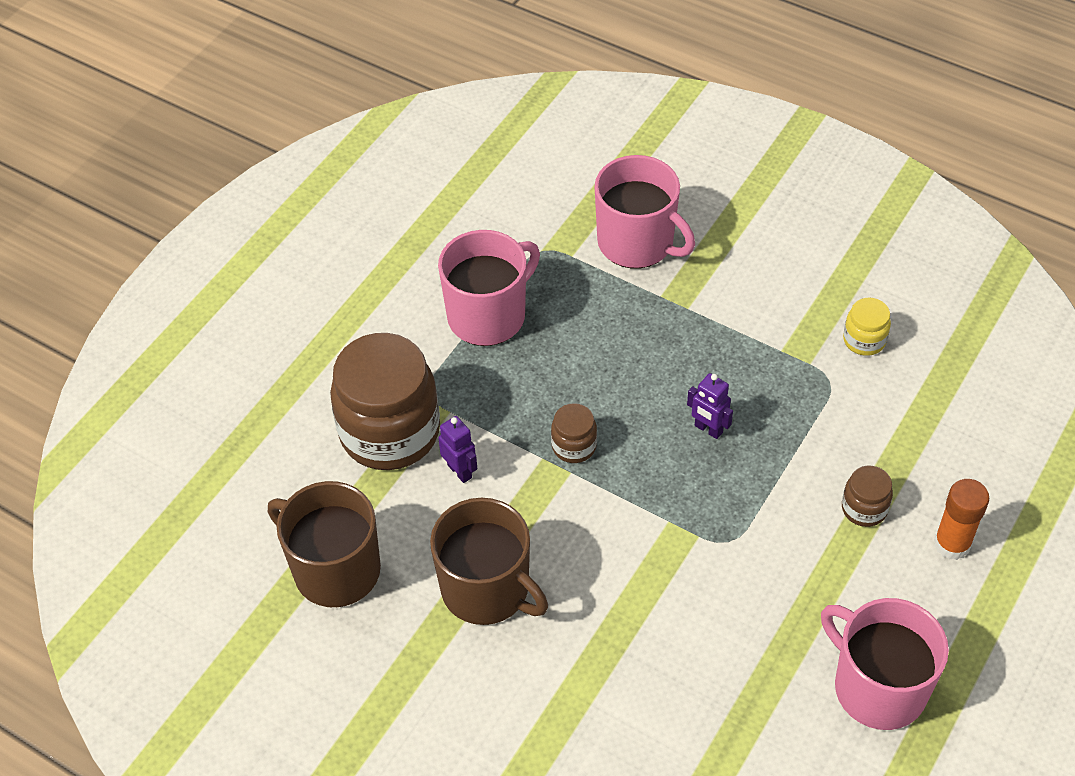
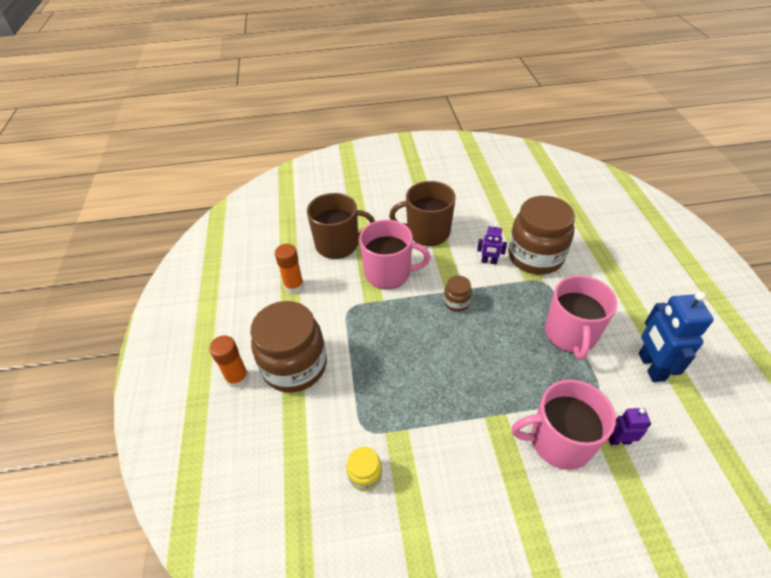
camera: 140 degrees right, 5 degrees down
brown mug [268,481,381,607] -> brown mug moved to [307,193,375,259]
purple robot [687,373,733,439] -> purple robot moved to [608,408,651,445]
pink mug [821,598,949,730] -> pink mug moved to [359,220,430,289]
brown jar [842,466,893,527] -> brown jar [250,301,327,393], size x2.27
none -> orange glue stick [275,244,304,294]
none -> blue robot [639,291,714,382]

